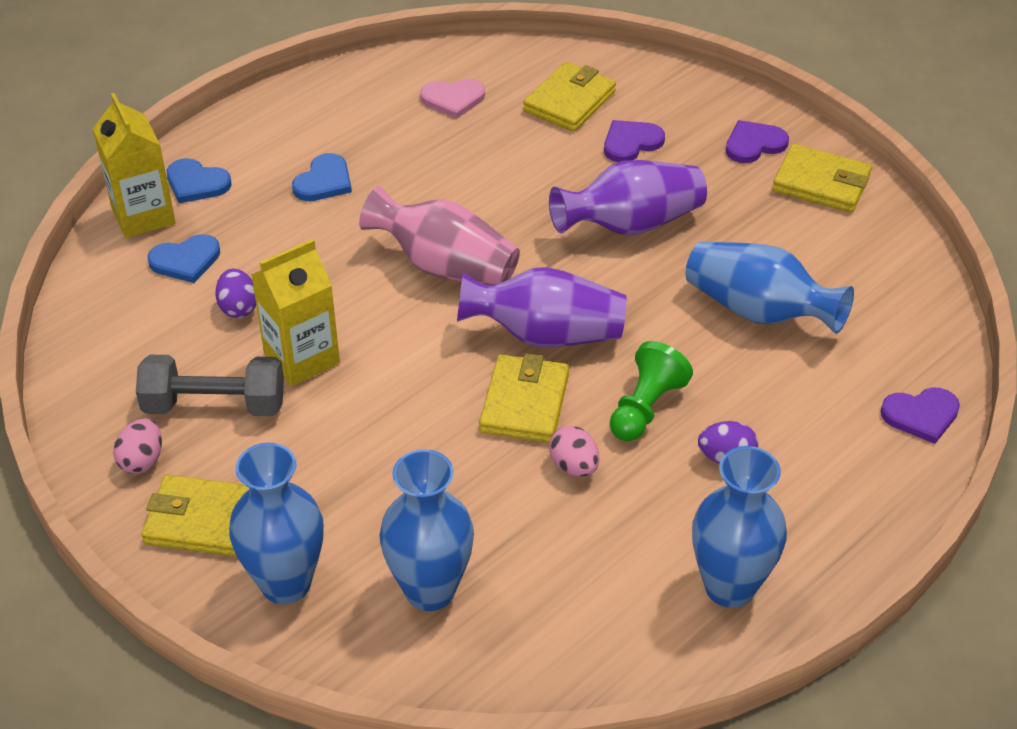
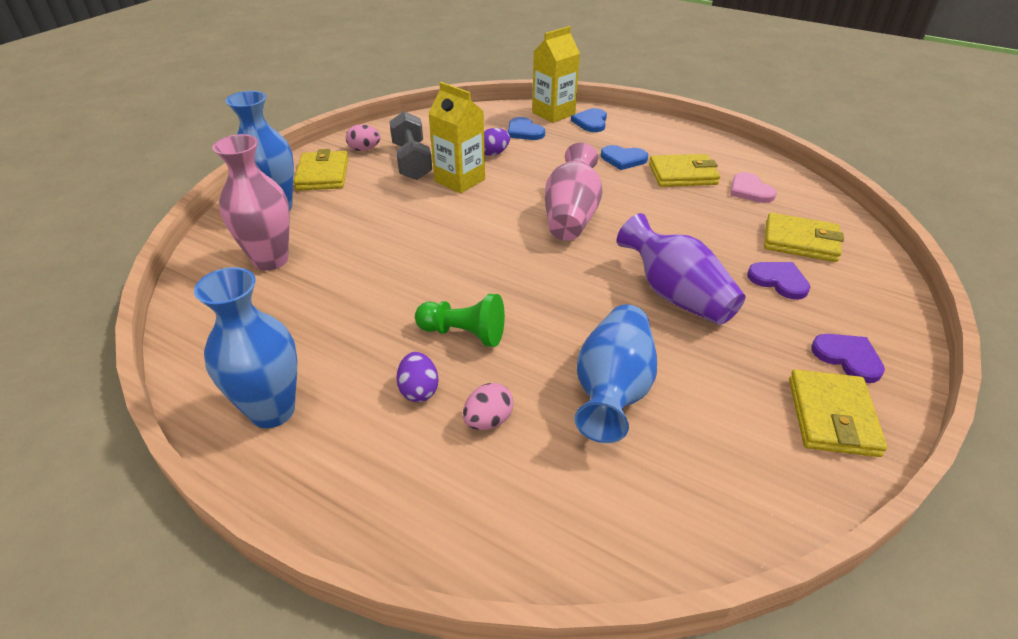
camera: 75 degrees right, 5 degrees down
blue vase [380,449,474,611] -> pink vase [212,134,290,271]
purple vase [457,267,627,347] -> none
yellow wallet [479,353,569,443] -> yellow wallet moved to [649,154,720,187]
pink egg [549,426,599,477] -> pink egg moved to [463,383,513,430]
purple heart [881,388,960,444] -> none

